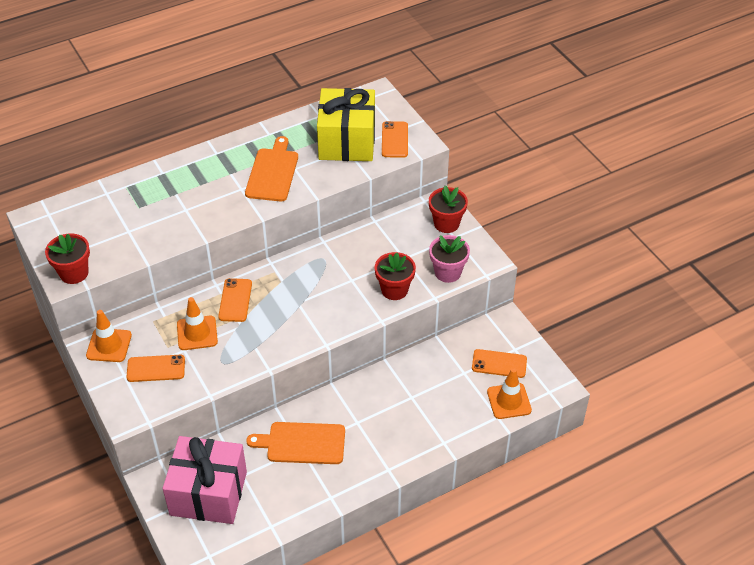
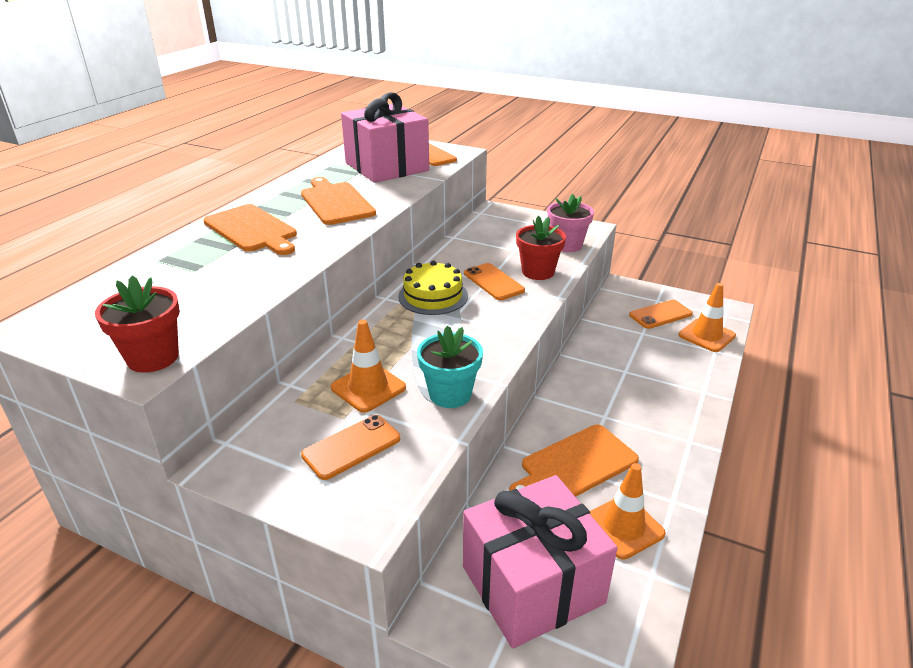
camera: 35 degrees left, 15 degrees down
orange traffic cone [86,310,132,362] -> orange traffic cone moved to [590,463,666,559]
orange phone [218,278,252,322] -> orange phone moved to [464,263,525,300]
yellow gift [317,88,375,161] -> pink gift [341,92,429,183]
red flower pot [429,185,468,233] -> none
none -> orange cutting board [203,204,297,255]
none -> yellow cake [398,261,468,315]
none -> turquoise flower pot [417,326,483,408]

